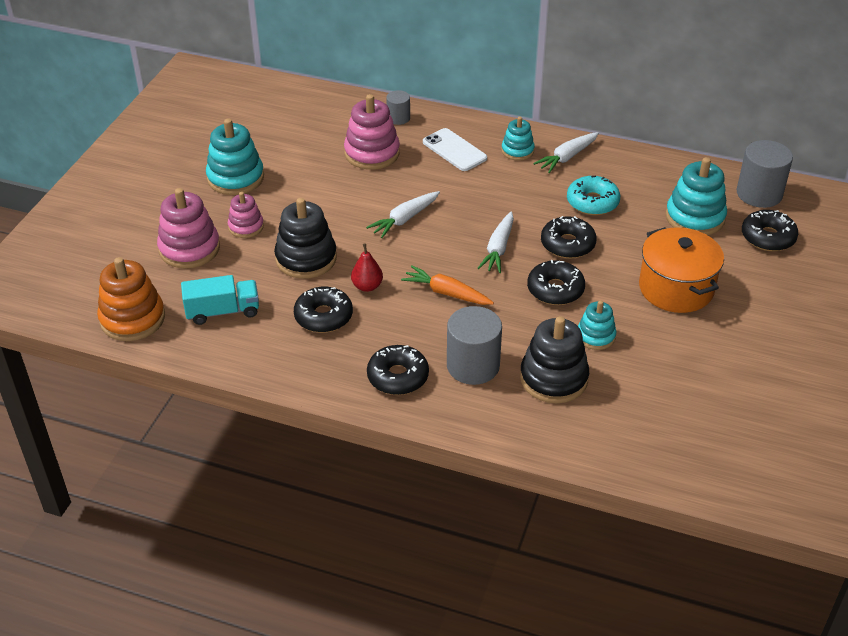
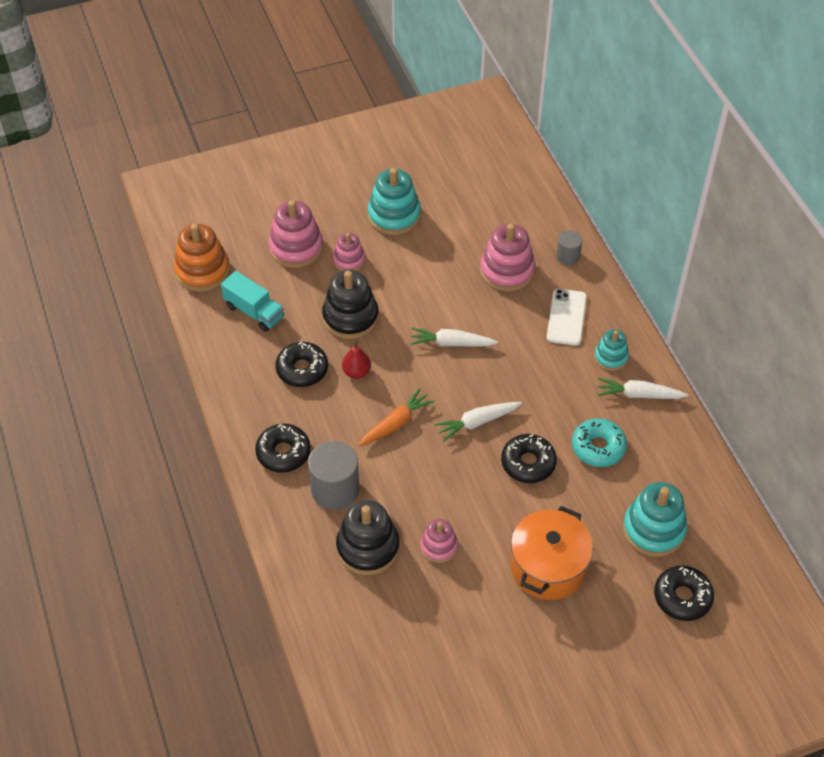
camera: 50 degrees right, 10 degrees up
orange carrot [401,266,494,305] -> orange carrot turned 60 degrees clockwise [358,388,435,446]
black donut [527,260,585,305] -> none
turquoise stacking toy [578,300,616,350] -> pink stacking toy [420,519,458,563]
grey cylinder [737,140,793,208] -> none

